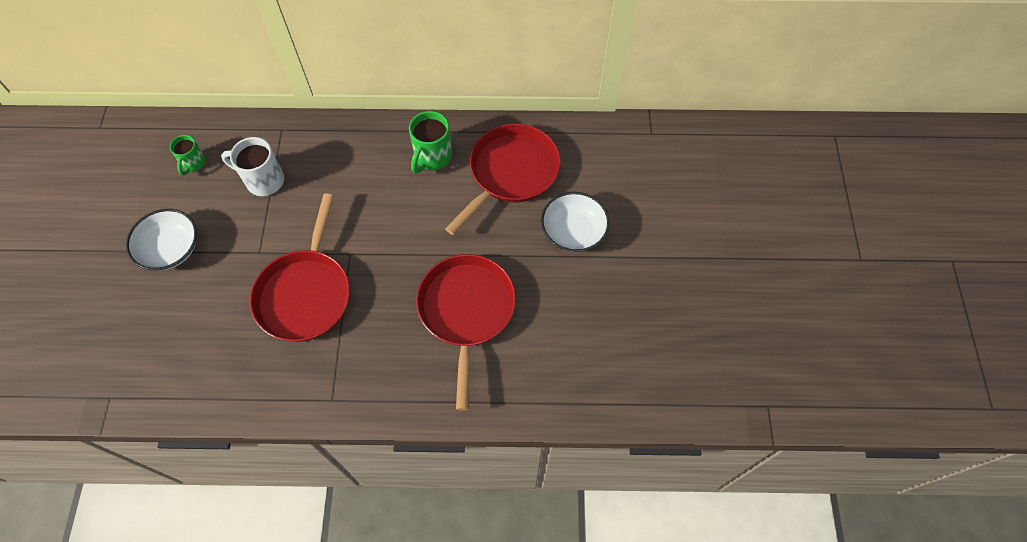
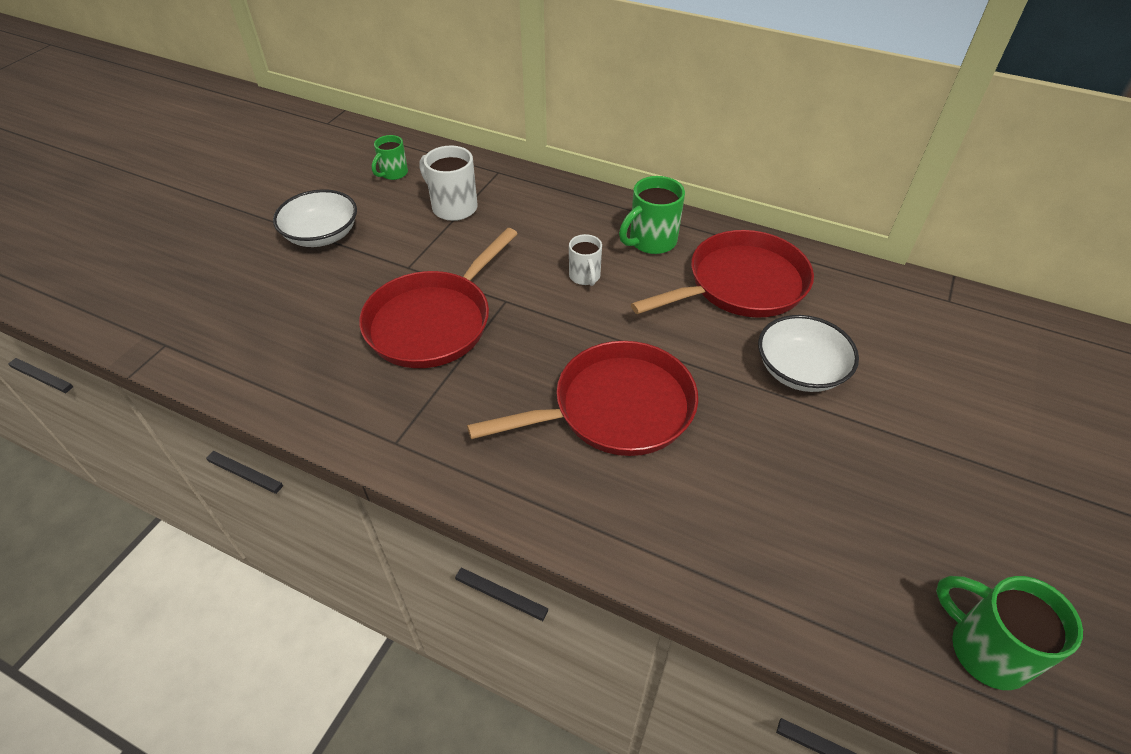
camera: 25 degrees right, 15 degrees down
red pan [416,254,516,410] -> red pan turned 45 degrees clockwise [467,341,698,456]
none -> white mug [569,234,602,286]
none -> green mug [936,576,1083,690]

